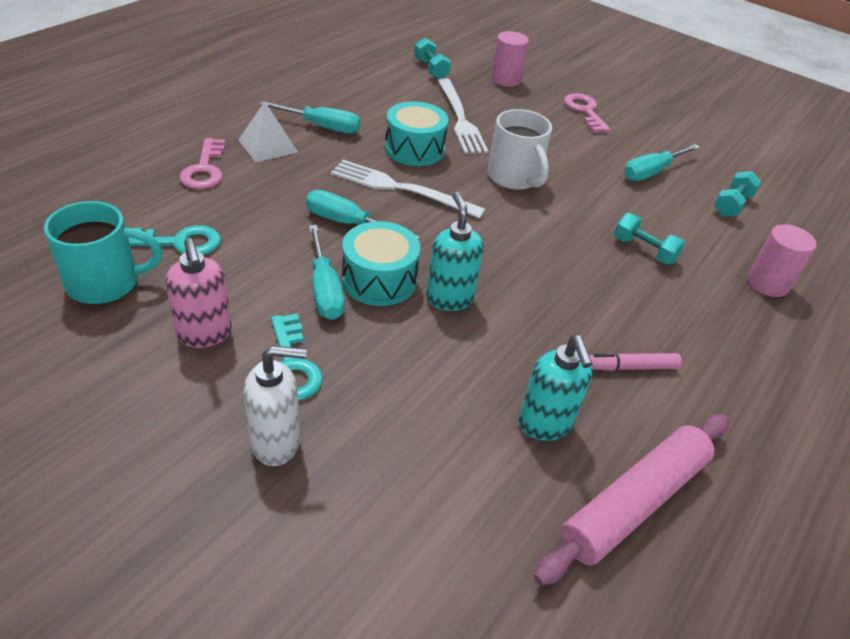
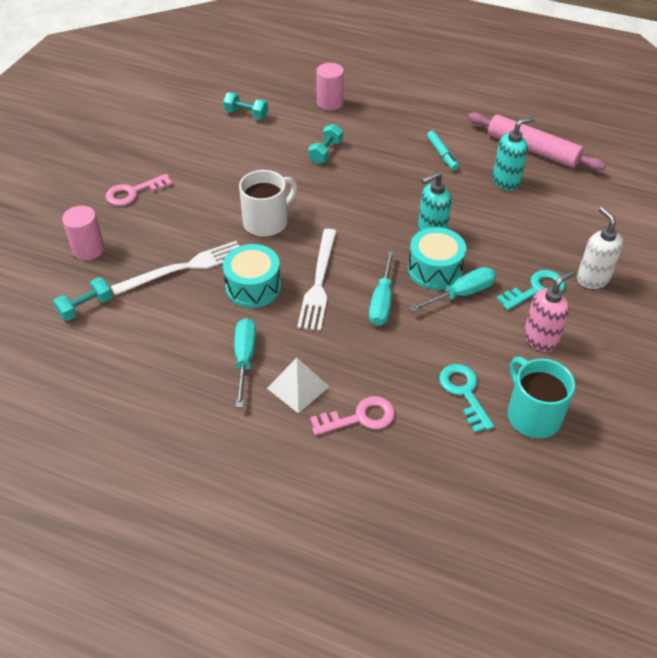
camera: 100 degrees left, 5 degrees up
pink marker [589,353,682,371] -> turquoise marker [427,131,459,170]
turquoise screwdriver [624,144,700,181] -> none

